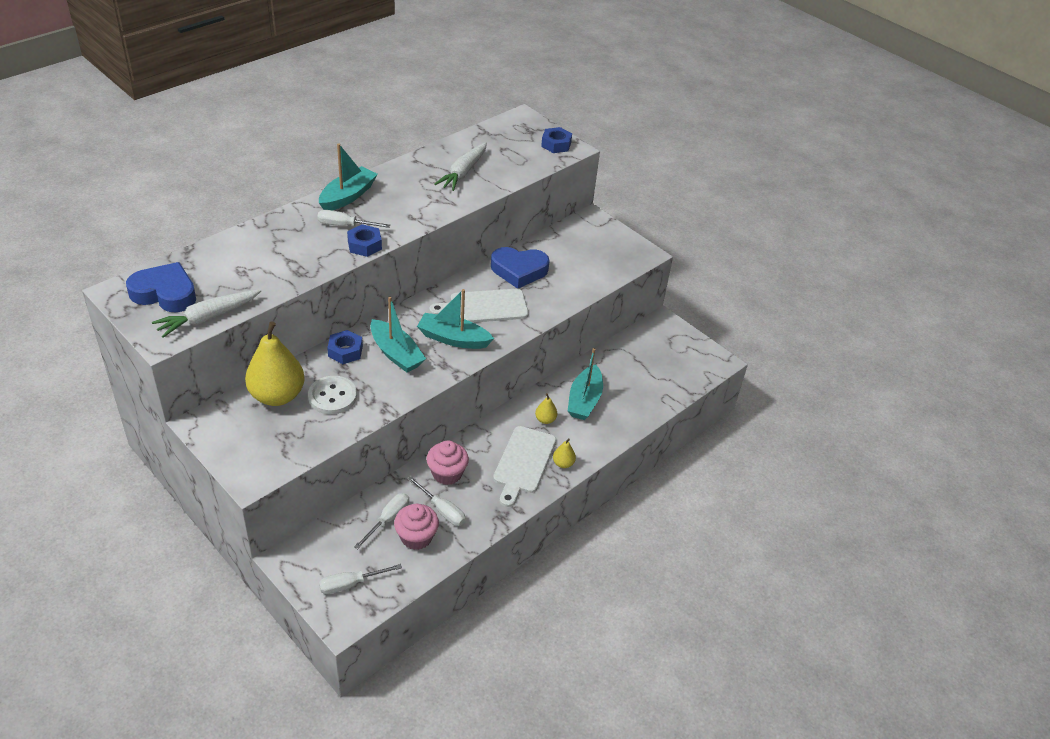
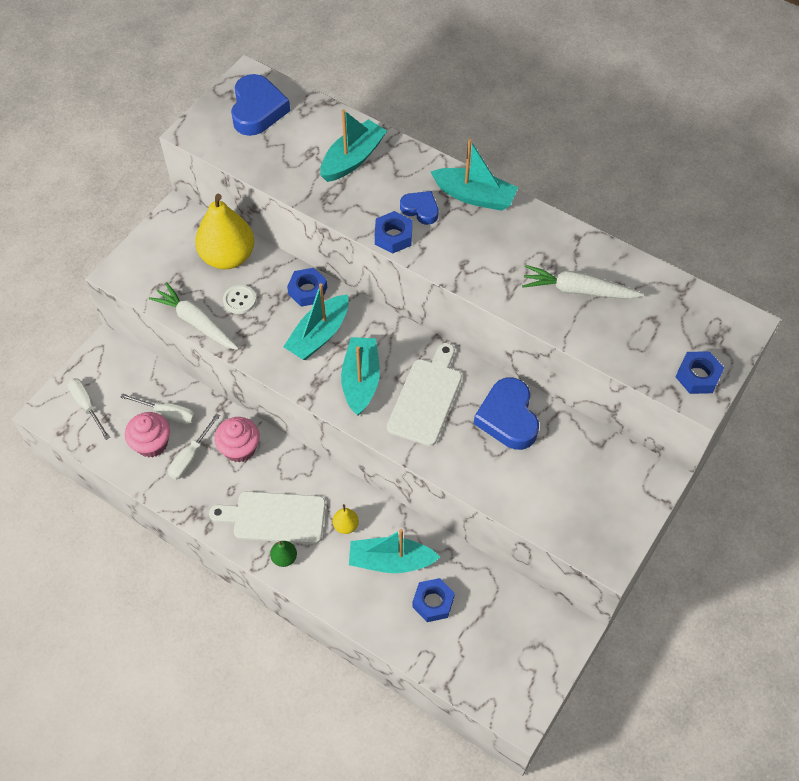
camera: 80 degrees right, 15 degrees up
white carrot [152,289,261,338] -> white carrot moved to [149,282,239,350]
white button [308,376,357,414] -> white button [223,285,256,314], size x0.66
white screwdriver [317,210,390,228] -> blue heart [400,191,438,225]
white cutting board [430,289,529,323] -> white cutting board turned 45 degrees clockwise [387,343,462,446]
yellow pear [553,438,576,468] -> green pear [270,541,297,567]
none -> turquoise boat [320,109,387,182]
none -> blue nut [412,578,455,622]

